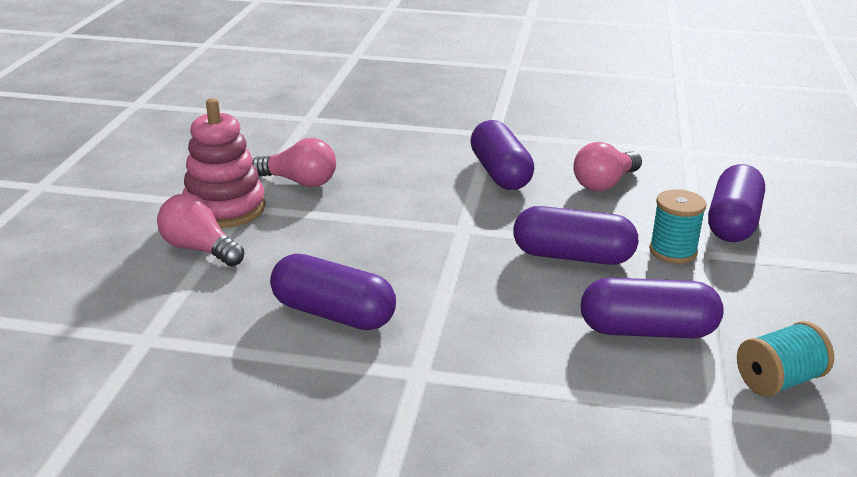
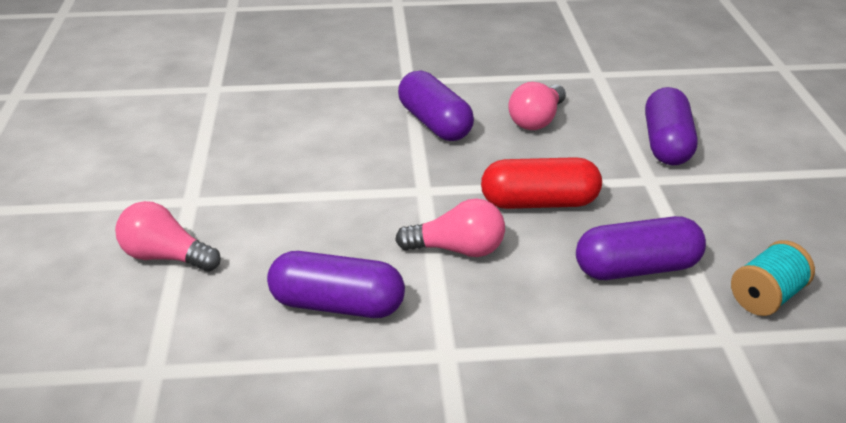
camera: 15 degrees left, 5 degrees up
pink stacking toy [182,98,266,228] -> none
pink light bulb [252,138,336,187] -> pink light bulb moved to [395,198,505,257]
purple capsule [513,206,638,265] -> red capsule [481,157,602,209]
turquoise spool [649,189,707,264] -> none

